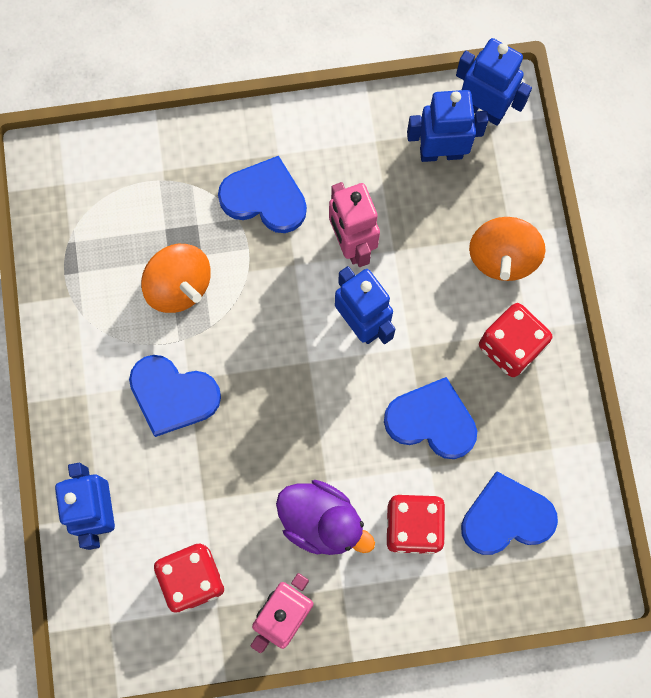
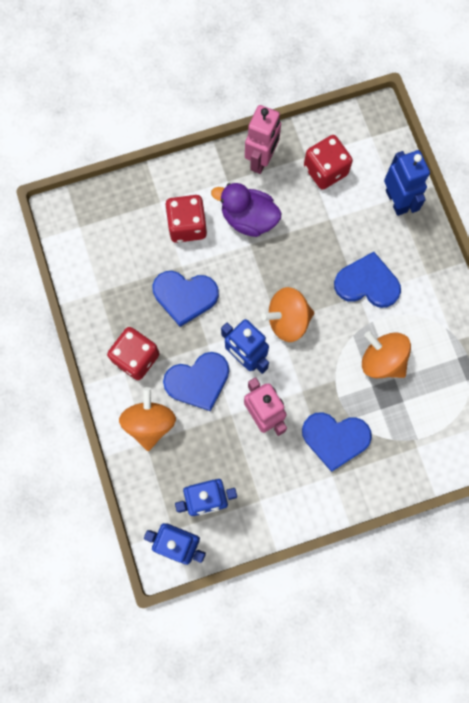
camera: 170 degrees right, 0 degrees up
blue heart [461,472,558,555] -> blue heart moved to [163,352,229,411]
none -> orange spinning top [261,287,314,342]

